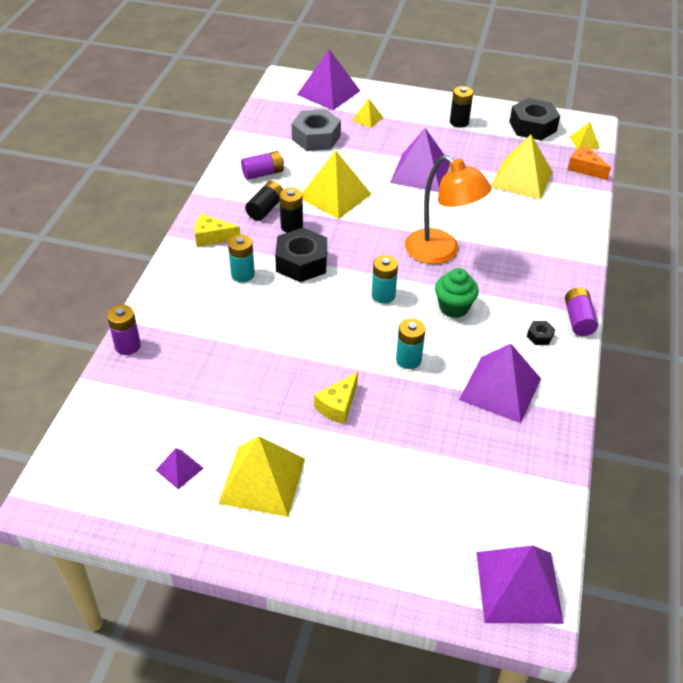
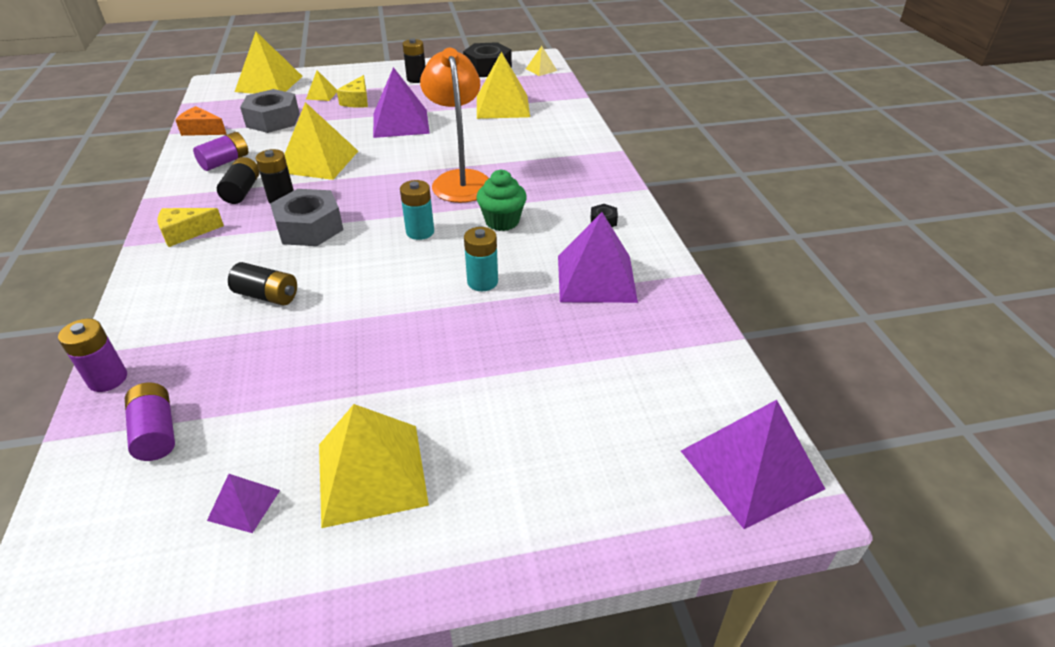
camera: 25 degrees left, 5 degrees down
turquoise battery [228,234,255,282] -> none
black nut [275,228,327,282] -> grey nut [270,189,344,246]
purple pyramid [297,50,360,110] -> yellow pyramid [235,32,303,94]
yellow cheese [314,372,358,424] -> yellow cheese moved to [337,75,368,108]
orange lamp [405,155,491,264] -> orange lamp turned 120 degrees counterclockwise [420,48,489,203]
purple battery [565,288,598,336] -> purple battery moved to [125,382,175,461]
orange cheese [567,146,611,180] -> orange cheese moved to [175,106,227,136]
none -> black battery [228,262,297,306]

